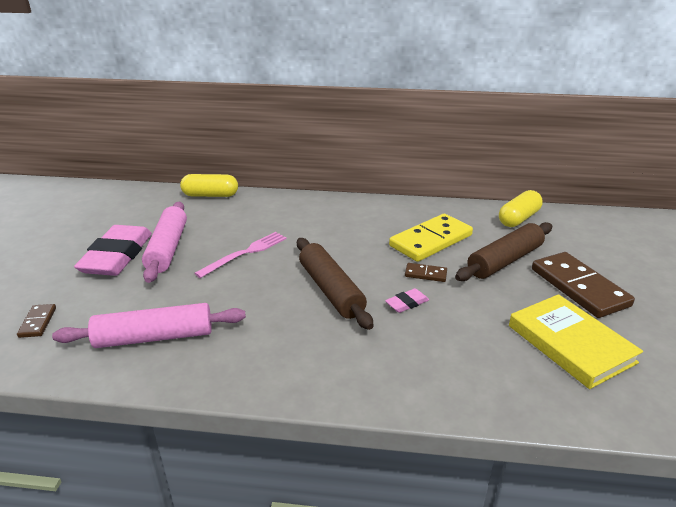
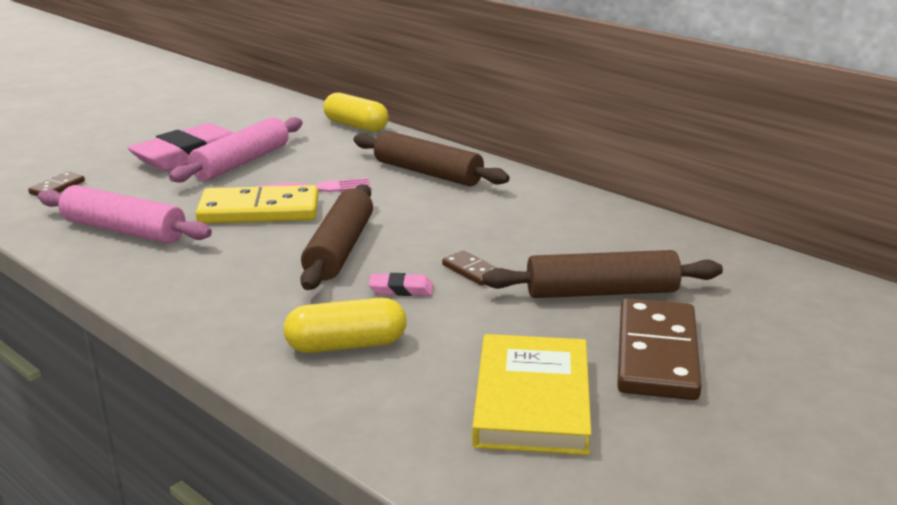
camera: 35 degrees right, 5 degrees down
yellow domino [389,214,473,262] -> yellow domino moved to [196,185,319,224]
yellow capsule [499,190,543,227] -> yellow capsule moved to [283,298,406,353]
none -> brown rolling pin [353,131,509,186]

